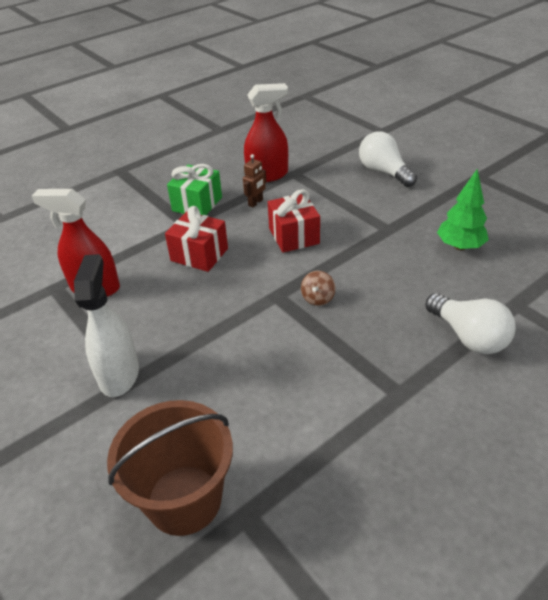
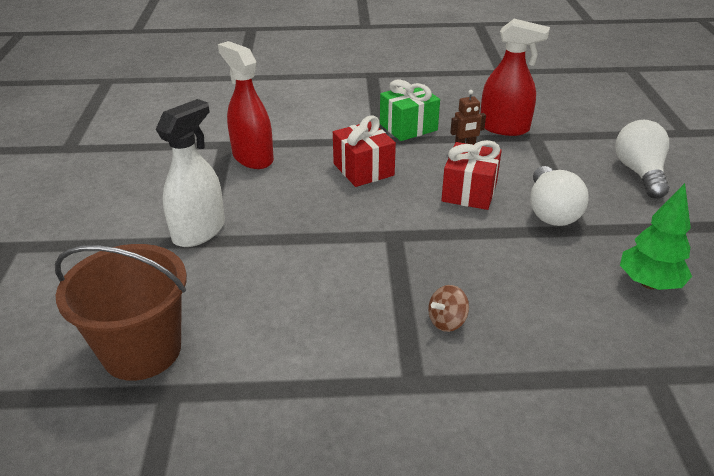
camera: 35 degrees right, 5 degrees down
brown spinning top [301,271,335,306] -> brown spinning top moved to [428,285,469,332]
white light bulb [425,293,516,354] -> white light bulb moved to [530,166,589,226]

